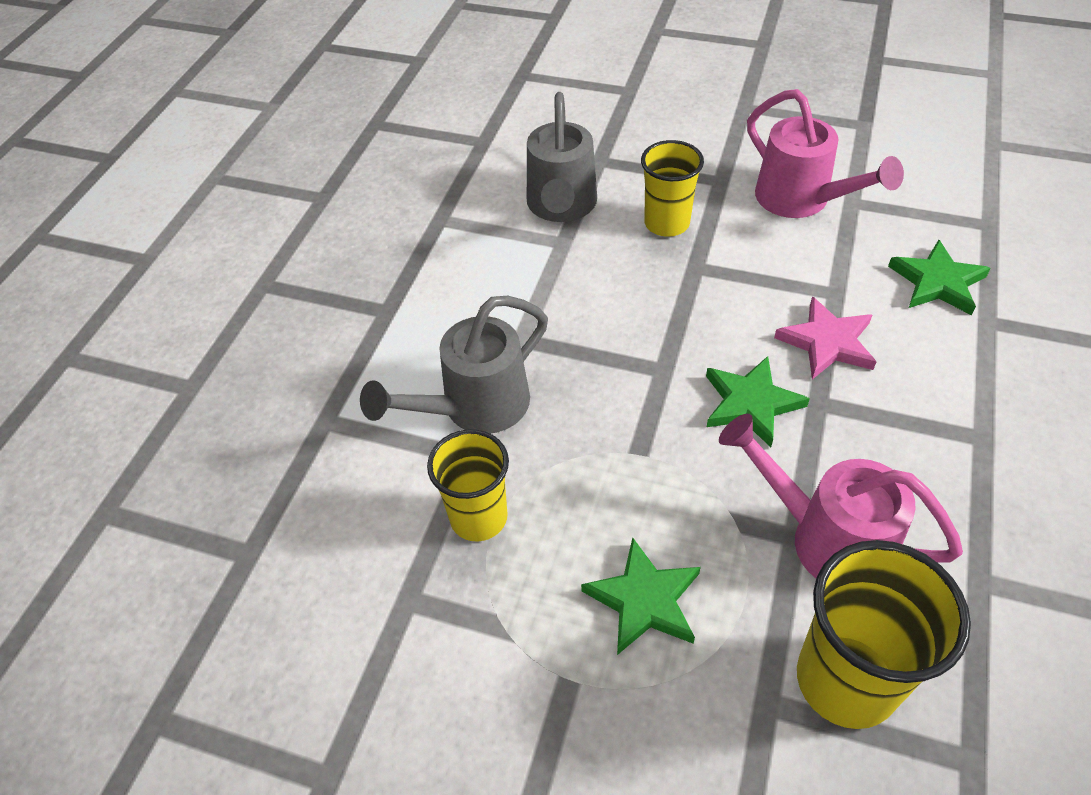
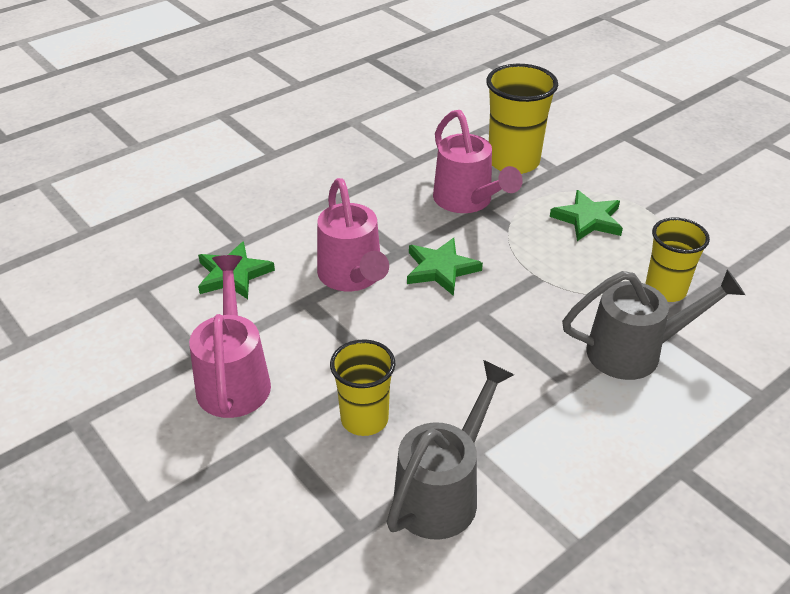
camera: 150 degrees left, 10 degrees down
pink star [774,297,877,379] -> pink watering can [317,178,389,291]

